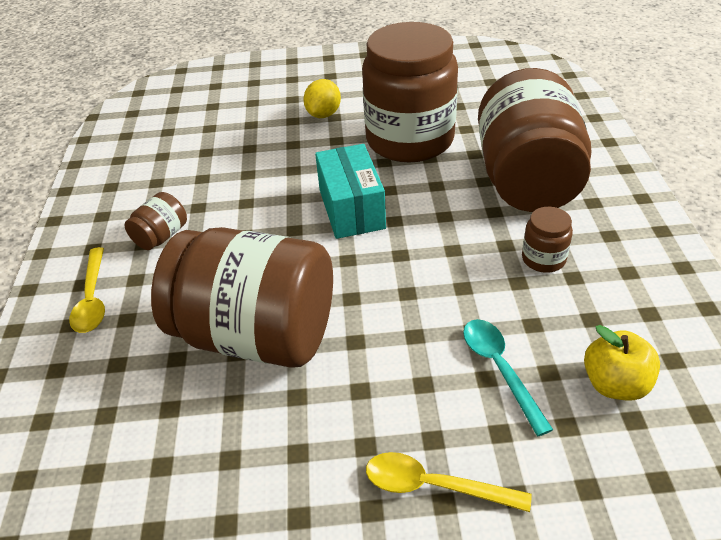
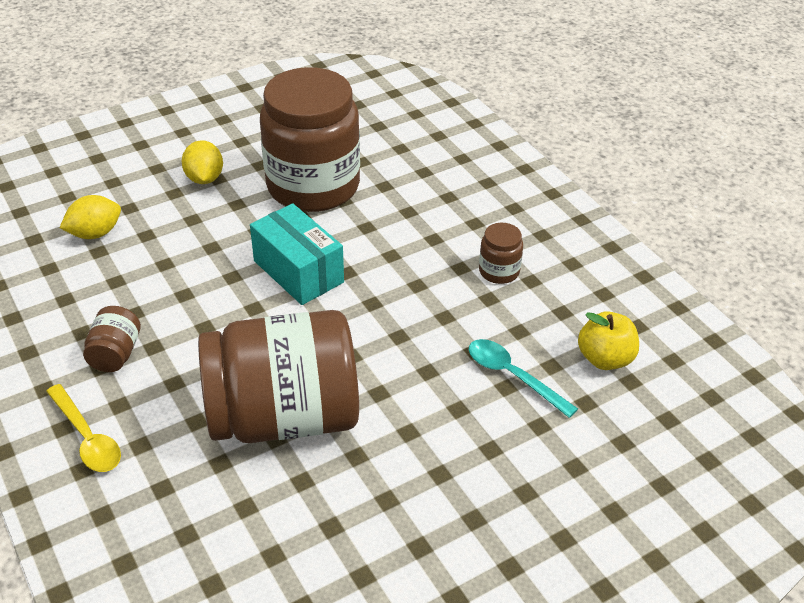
camera: 30 degrees left, 0 degrees up
yellow spoon [366,452,532,512] -> none
brown jar [478,68,591,212] -> none
none -> yellow lemon [60,195,121,239]

